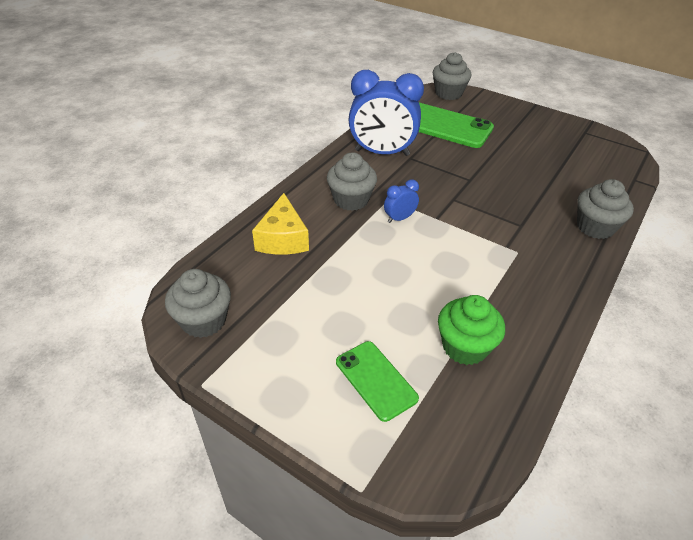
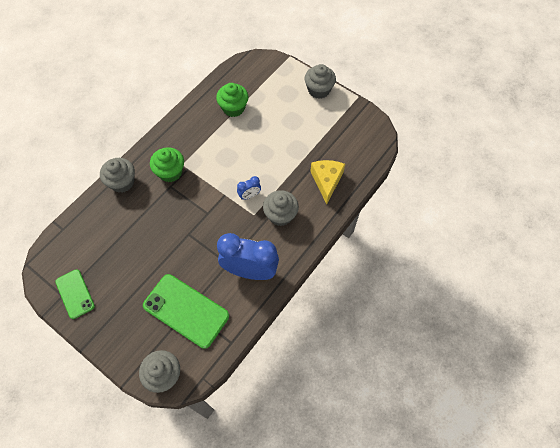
camera: 175 degrees left, 20 degrees up
grey cupcake [165,269,231,338] -> grey cupcake moved to [304,64,336,99]
green phone [336,341,419,422] -> green phone moved to [55,269,95,319]
none -> green cupcake [150,147,184,182]

